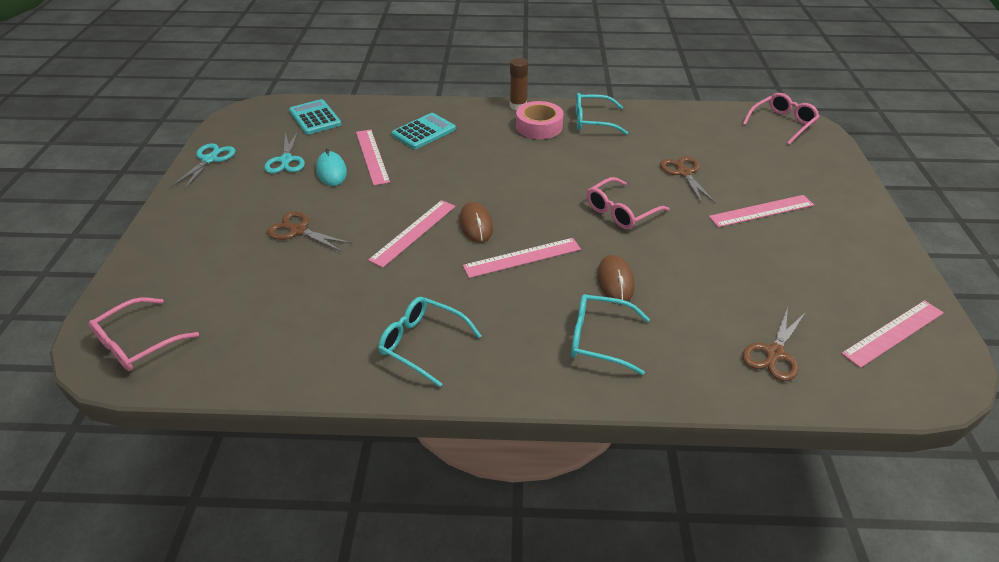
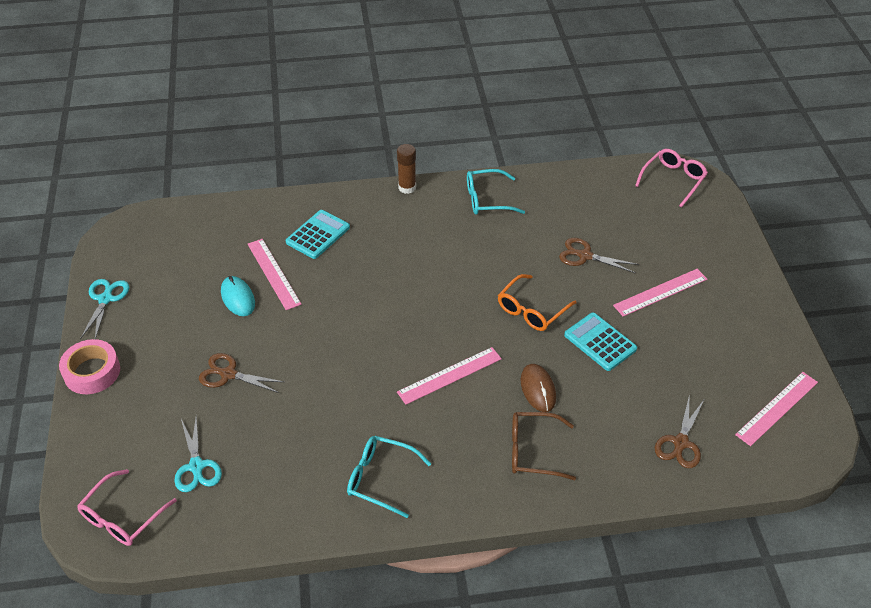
camera: 10 degrees left, 5 degrees up
turquoise scissors [264,131,305,173] -> turquoise scissors moved to [174,417,222,492]
turquoise calculator [289,99,341,135] -> turquoise calculator moved to [564,313,637,371]
pink ruler [368,200,455,268] -> none
brown mouse [459,202,493,243] -> none
pink tape [516,101,564,139] -> pink tape moved to [59,339,120,394]
turquoise glasses [571,294,650,375] -> brown glasses [512,412,576,480]
pink glasses [587,177,670,229] -> orange glasses [498,274,576,331]
brown scissors [660,156,716,203] -> brown scissors turned 45 degrees counterclockwise [559,238,638,273]

